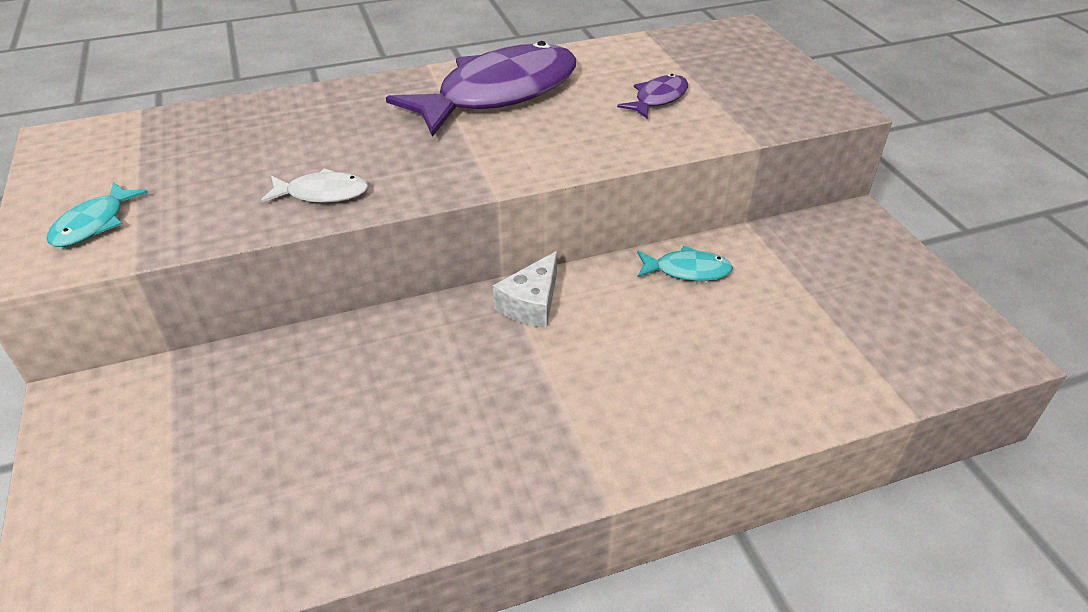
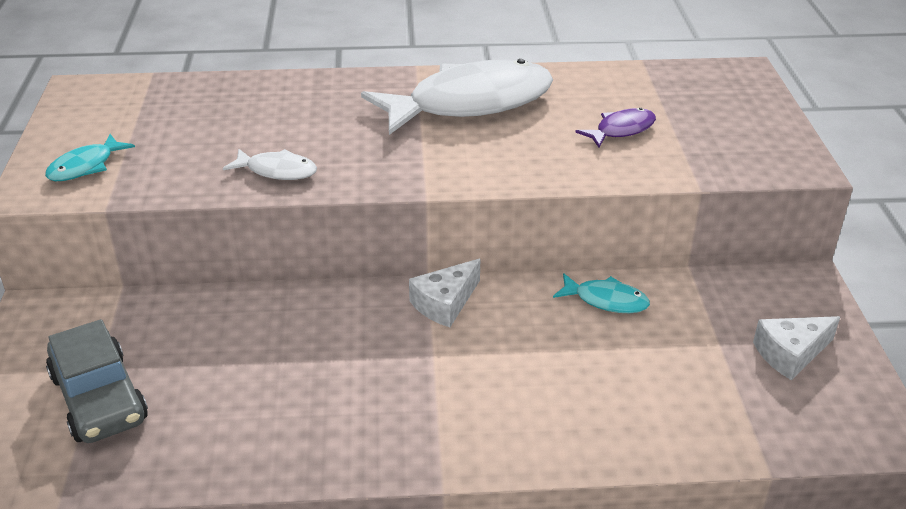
camera: 15 degrees right, 5 degrees down
purple fish [386,41,576,137] -> white fish [361,59,553,135]
none -> grey car [46,319,148,443]
none -> white cheese [753,316,840,380]

